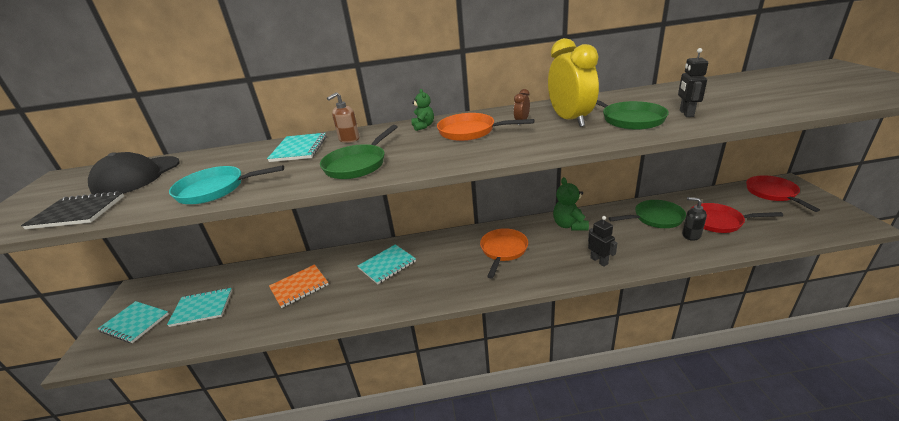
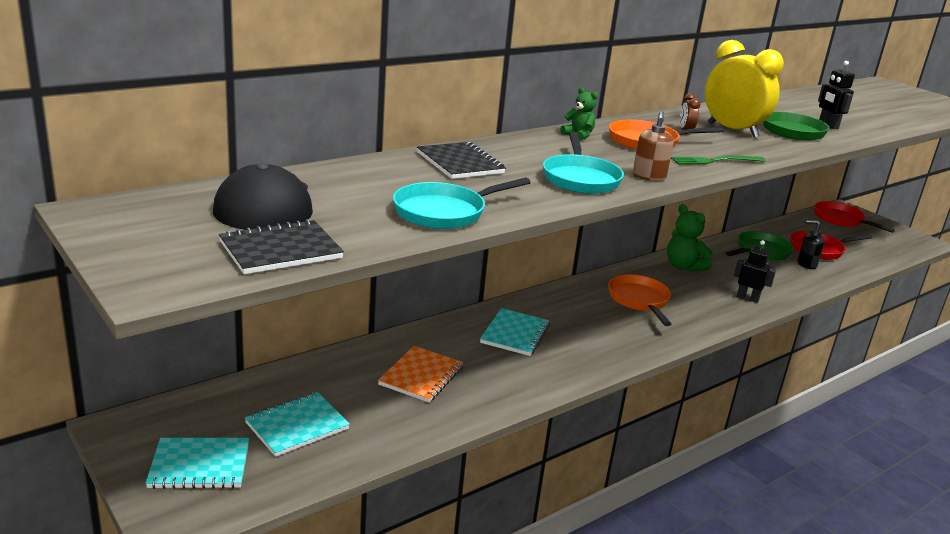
camera: 35 degrees left, 5 degrees down
turquoise notebook [267,133,327,162] -> black notebook [417,142,506,179]
green pan [320,125,397,179] -> turquoise pan [543,131,624,194]
brown soap dispenser [327,92,360,143] -> brown soap dispenser moved to [633,111,674,181]
none -> green fork [671,155,765,164]

